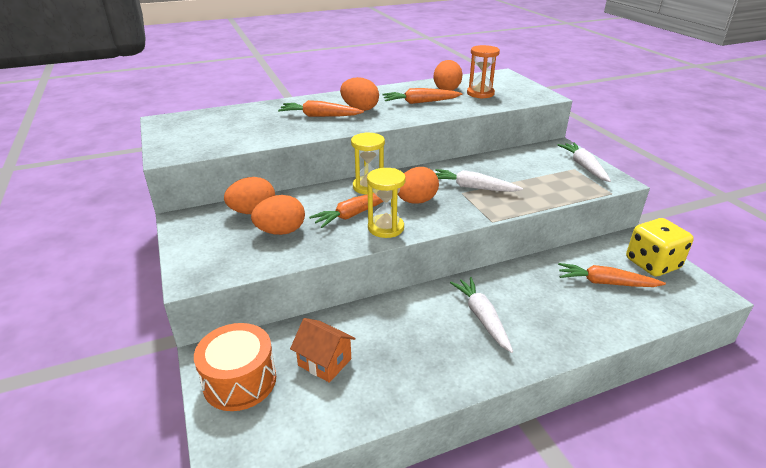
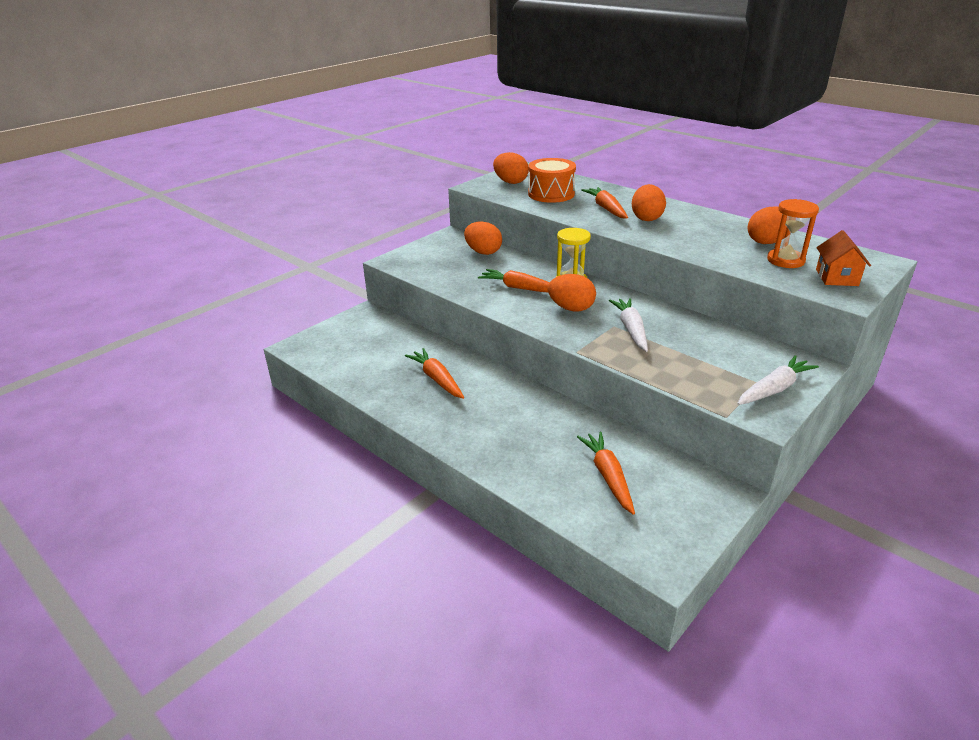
camera: 65 degrees right, 0 degrees up
orange drum [194,323,276,411] -> orange drum moved to [528,158,576,203]
orange egg [251,195,305,235] -> orange egg moved to [493,152,529,184]
orange house [290,318,356,383] -> orange house moved to [816,230,871,286]
yellow hourglass [367,168,406,238] -> none
orange carrot [382,88,462,104] -> orange carrot moved to [405,348,464,399]
white carrot [450,277,513,353] -> none
yellow dice [626,218,694,276] -> none

